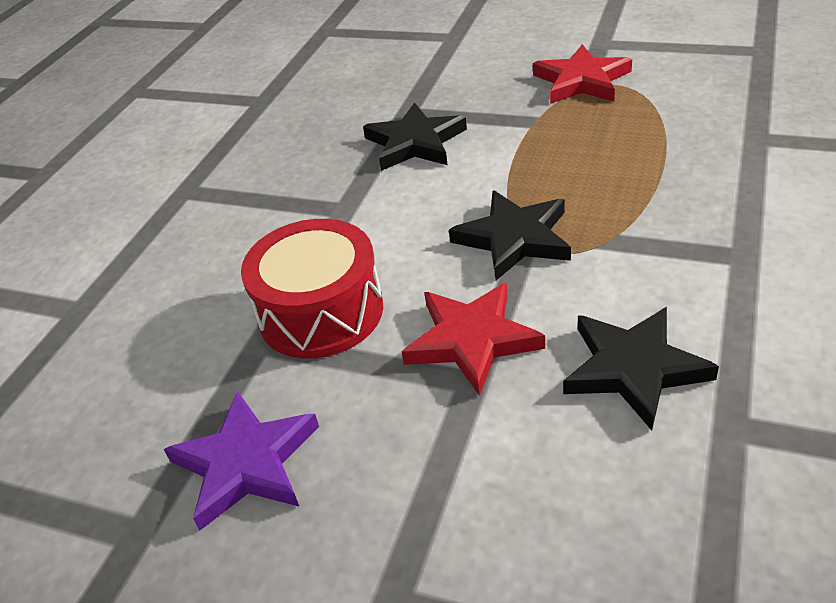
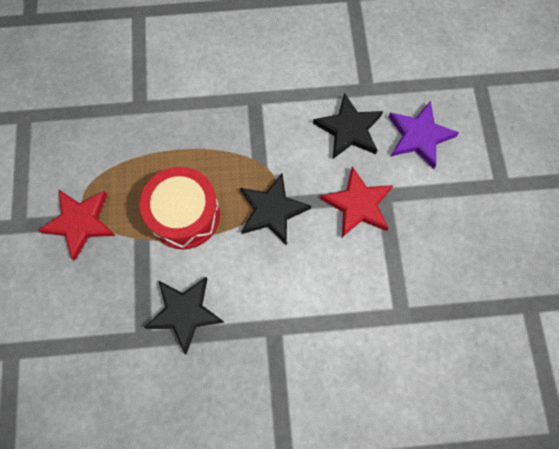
camera: 120 degrees left, 30 degrees up
purple star [164,391,319,531] -> purple star moved to [389,101,459,169]
red drum [241,219,383,358] -> red drum moved to [140,167,220,249]

